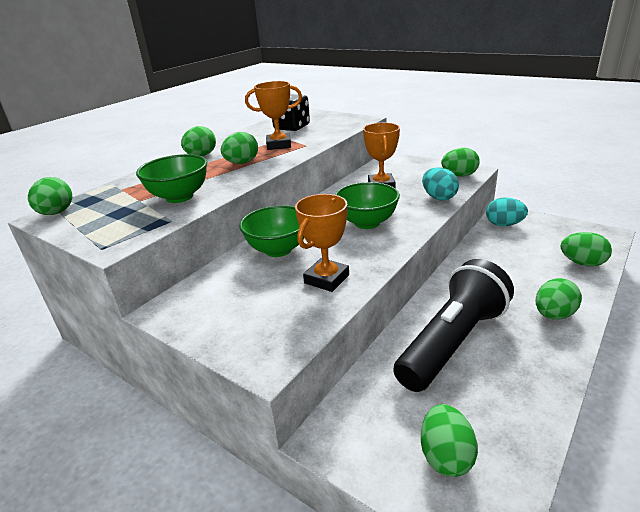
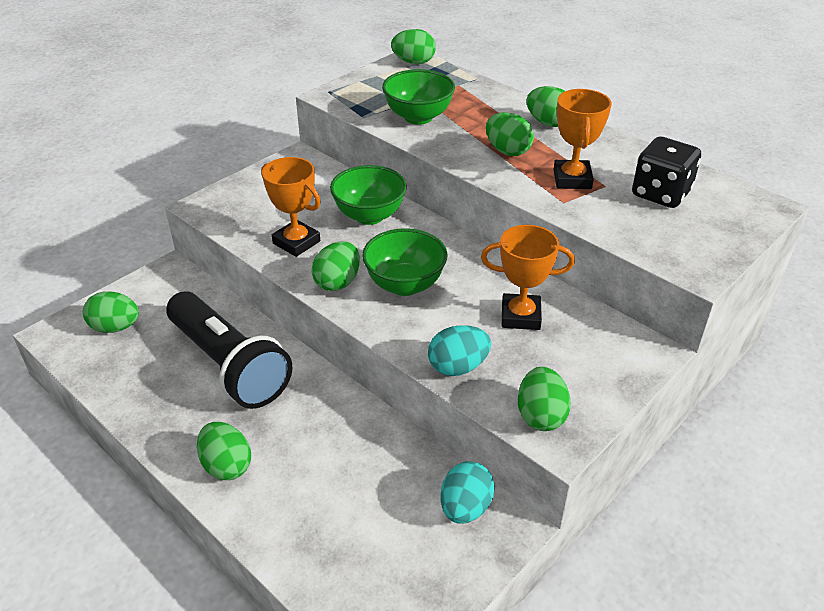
camera: 95 degrees right, 10 degrees up
green egg [560,232,612,267] -> green egg moved to [312,241,360,291]

